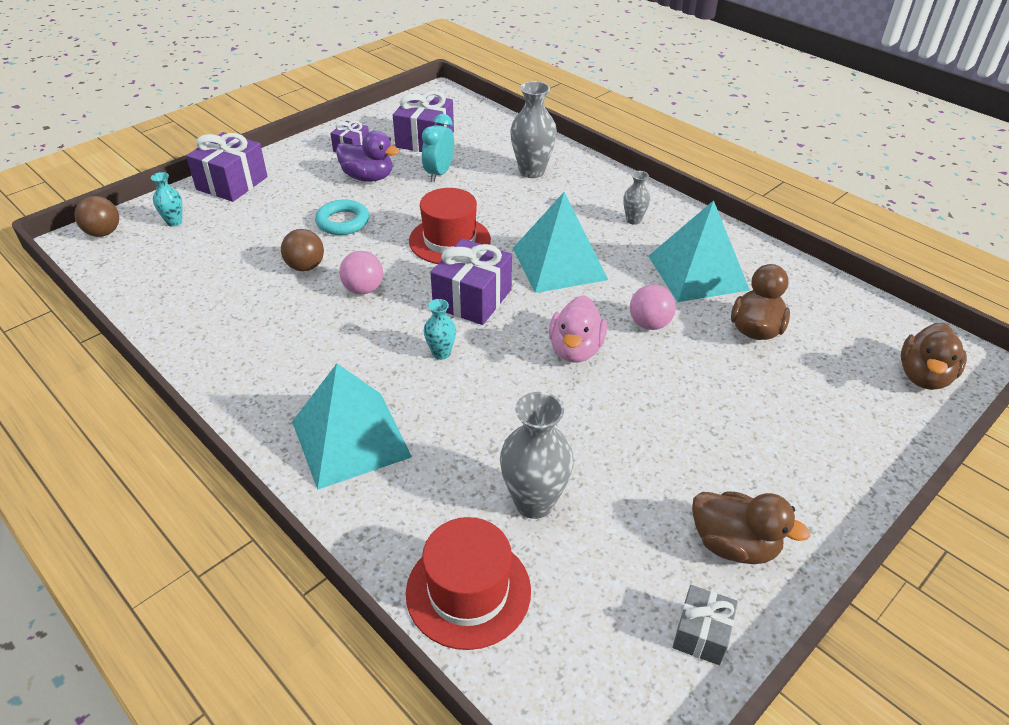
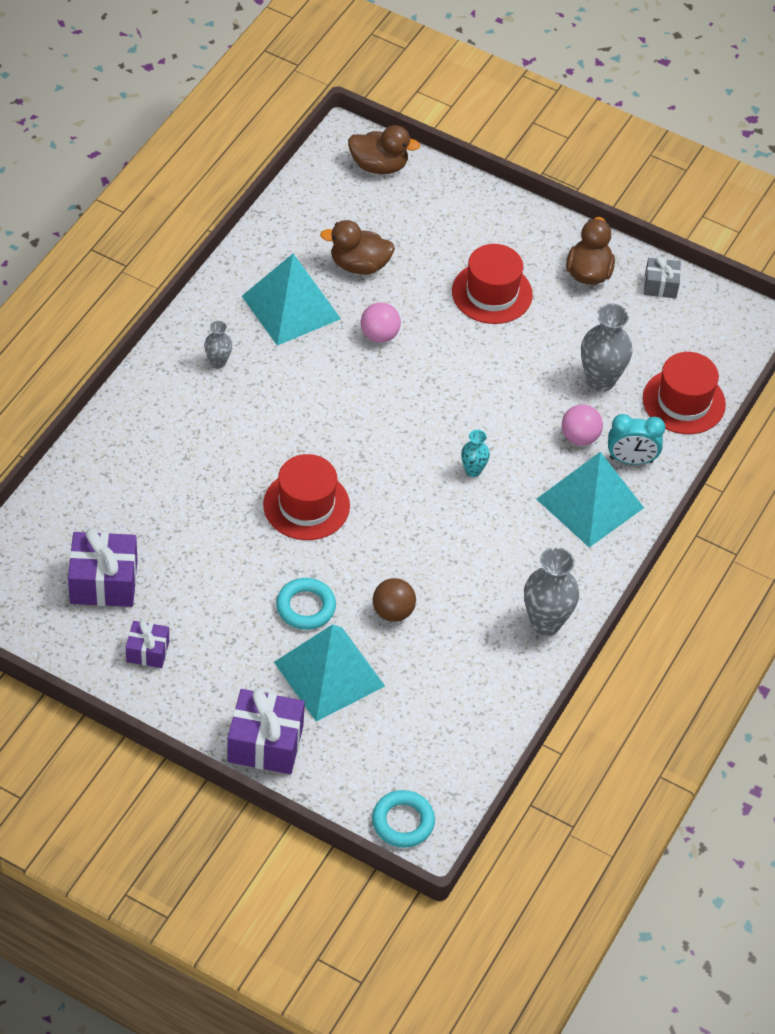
camera: 110 degrees left, 10 degrees up
brown ball [75,196,119,237] -> turquoise ring [372,790,435,848]
turquoise vase [151,172,182,227] -> none
purple duck [336,131,400,182] -> none
pink ball [339,251,383,294] -> pink ball moved to [562,404,603,446]
turquoise clock [422,114,454,182] -> turquoise clock moved to [608,414,665,465]
purple gift [430,238,512,325] -> none
grey vase [510,81,557,178] -> grey vase moved to [524,547,579,636]
turquoise pyramid [513,192,608,293] -> turquoise pyramid moved to [274,624,385,722]
pink duck [549,295,607,363] -> none
none -> red hat [452,244,533,324]

